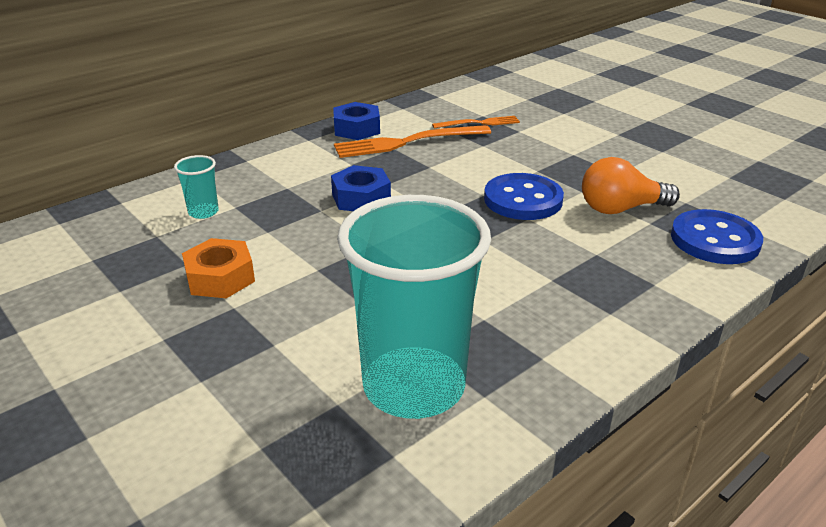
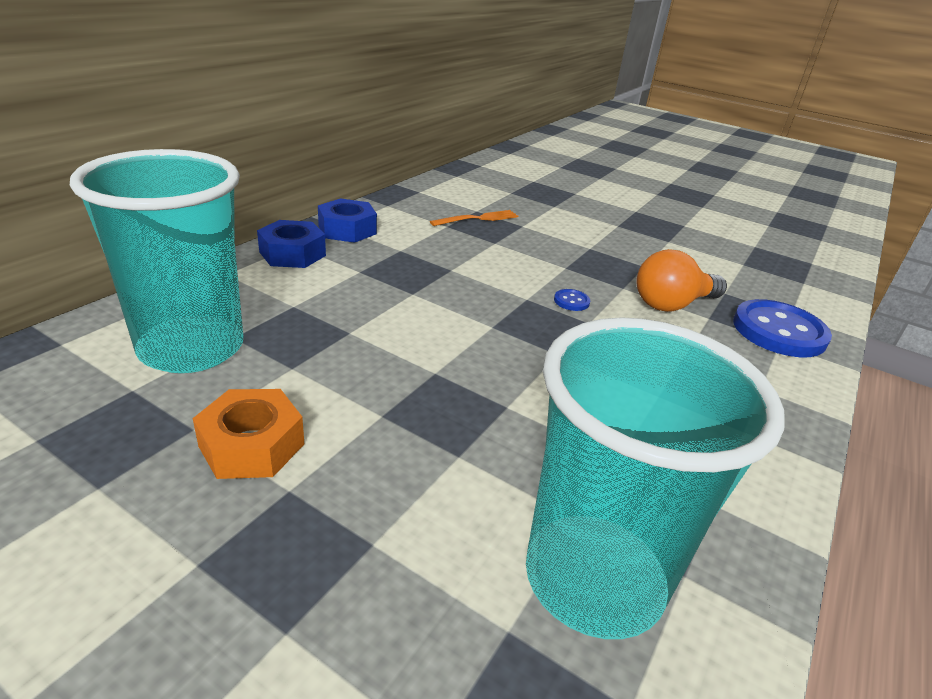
camera: 20 degrees left, 0 degrees up
turquoise cup [174,155,219,219] -> turquoise cup [70,149,244,373], size x2.47
blue nut [331,165,391,211] -> blue nut moved to [257,220,326,268]
orange fork [334,125,491,158] -> none
blue button [484,173,564,220] -> blue button [554,289,590,311], size x0.41

